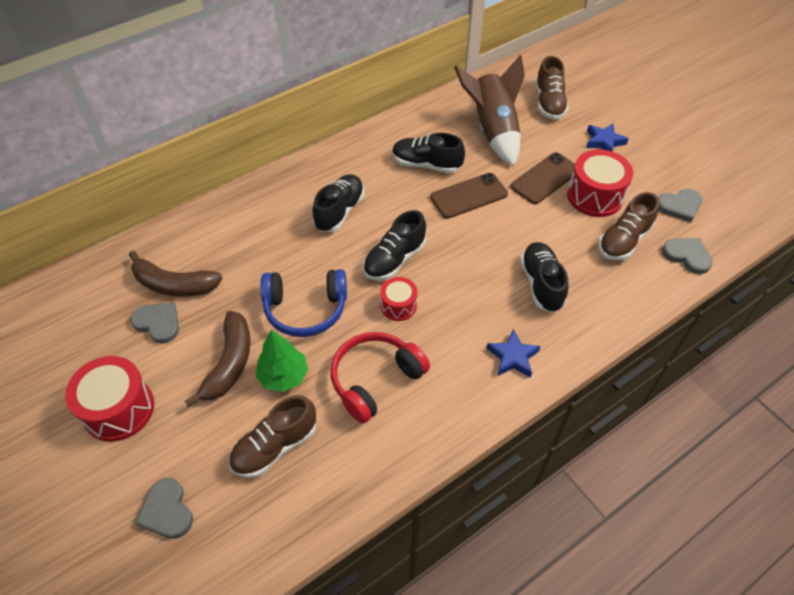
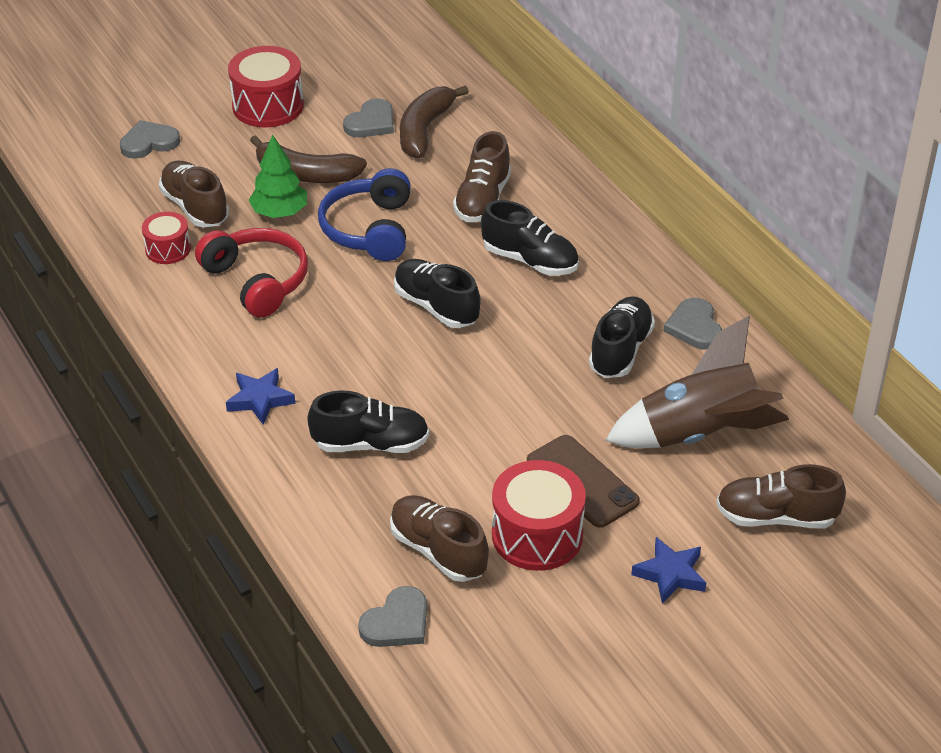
camera: 95 degrees right, 10 degrees down
red drum [380,277,417,321] -> red drum moved to [142,212,191,264]
brown phone [430,173,508,219] -> none
grey heart [658,189,703,222] -> grey heart moved to [664,298,722,350]
none -> brown shoe [453,131,511,222]

